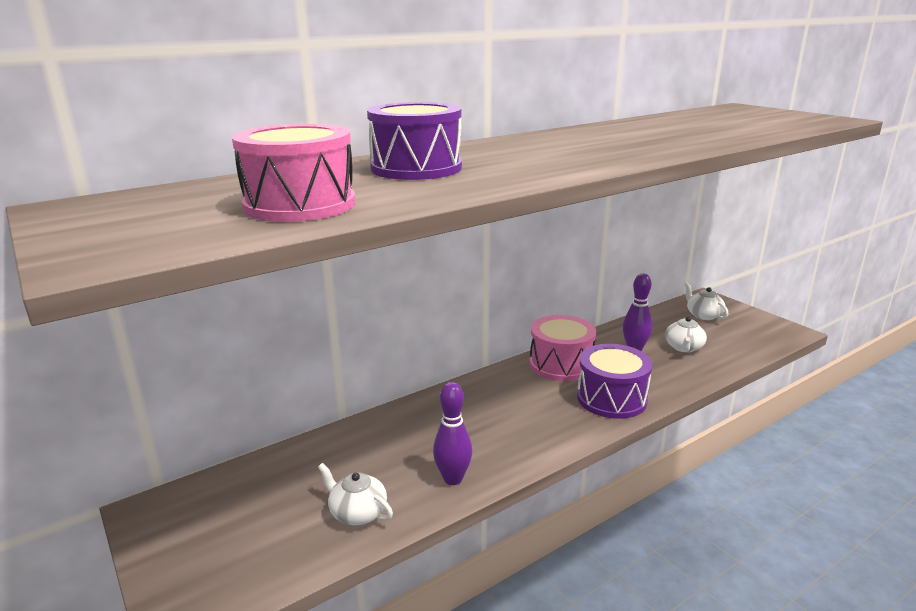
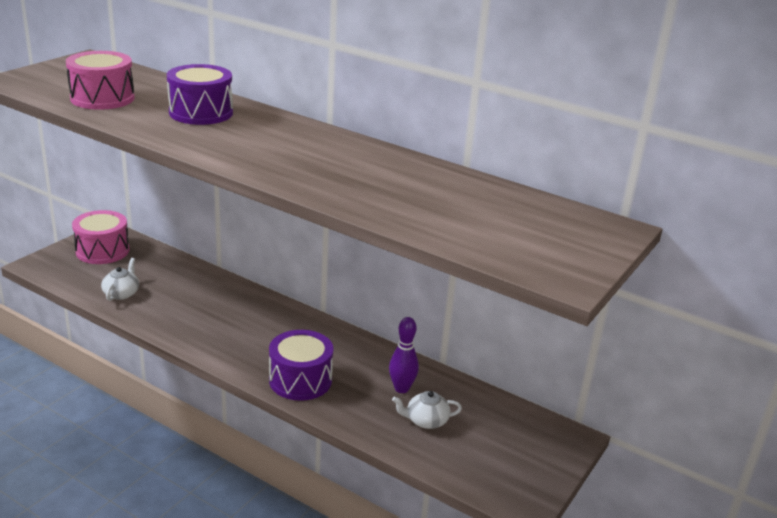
camera: 65 degrees right, 5 degrees up
purple bowling pin [433,382,472,485] -> none
pink drum [530,315,596,381] -> pink drum moved to [72,210,130,264]
white teapot [684,282,728,320] -> none

